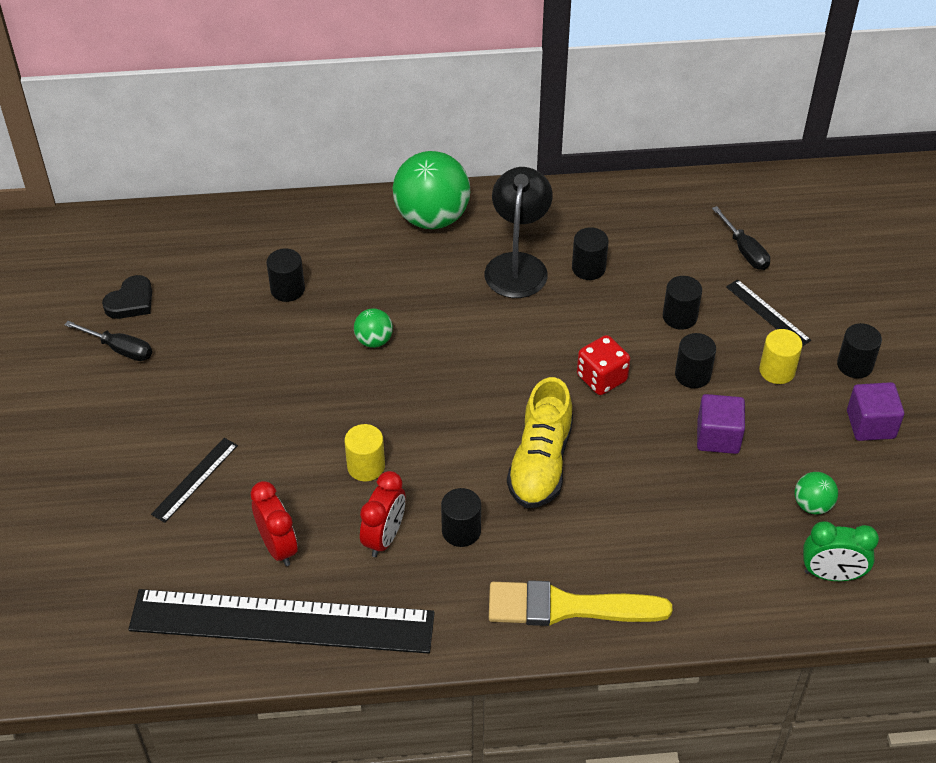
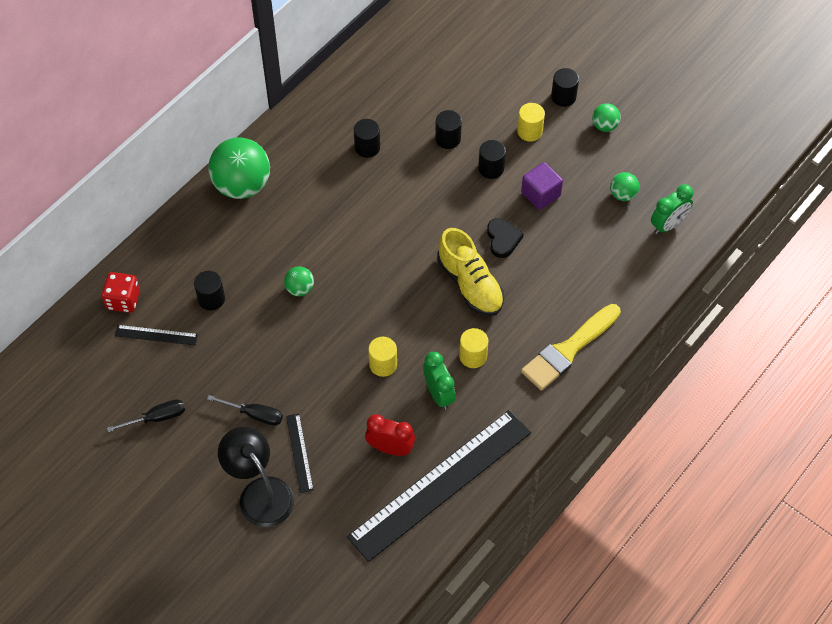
camera: 45 degrees left, 10 degrees up
black heart [102,275,152,319] -> black heart moved to [487,218,524,258]
red clock [360,471,405,557] -> green clock [423,352,455,410]
black cylinder [441,488,481,547] -> yellow cylinder [459,328,488,368]
black lamp [485,167,552,298] -> black lamp moved to [218,427,294,527]
red dice [577,335,630,395] -> red dice moved to [102,272,140,313]
black screwdriver [712,206,770,270] -> black screwdriver moved to [207,395,283,426]
black ruler [726,279,811,346] -> black ruler moved to [115,325,198,346]
purple cube [847,382,904,441] -> green ball [592,103,621,132]

